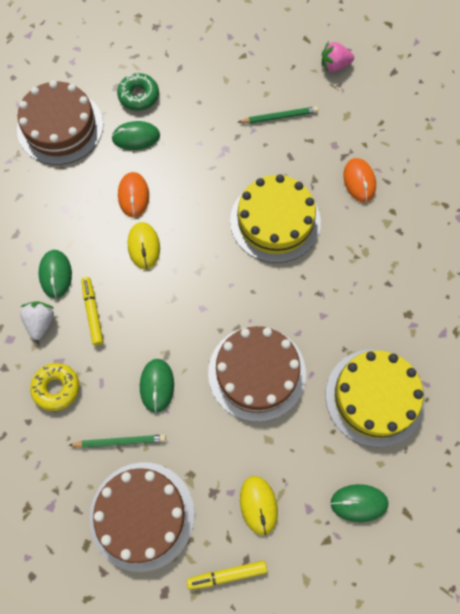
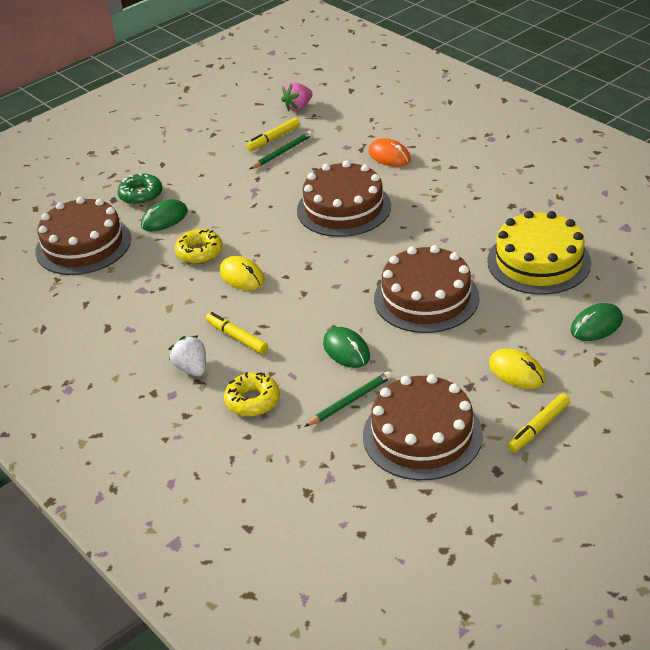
camera: 30 degrees left, 30 degrees down
green mouse [38,250,72,298] -> none
orange mouse [118,172,149,218] -> yellow donut [175,229,223,264]
yellow cake [230,174,321,263] -> brown cake [297,160,391,237]
none -> yellow marker [246,117,300,151]

